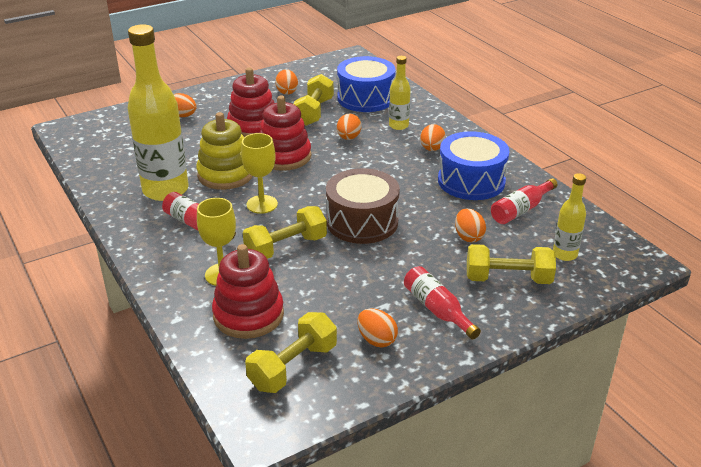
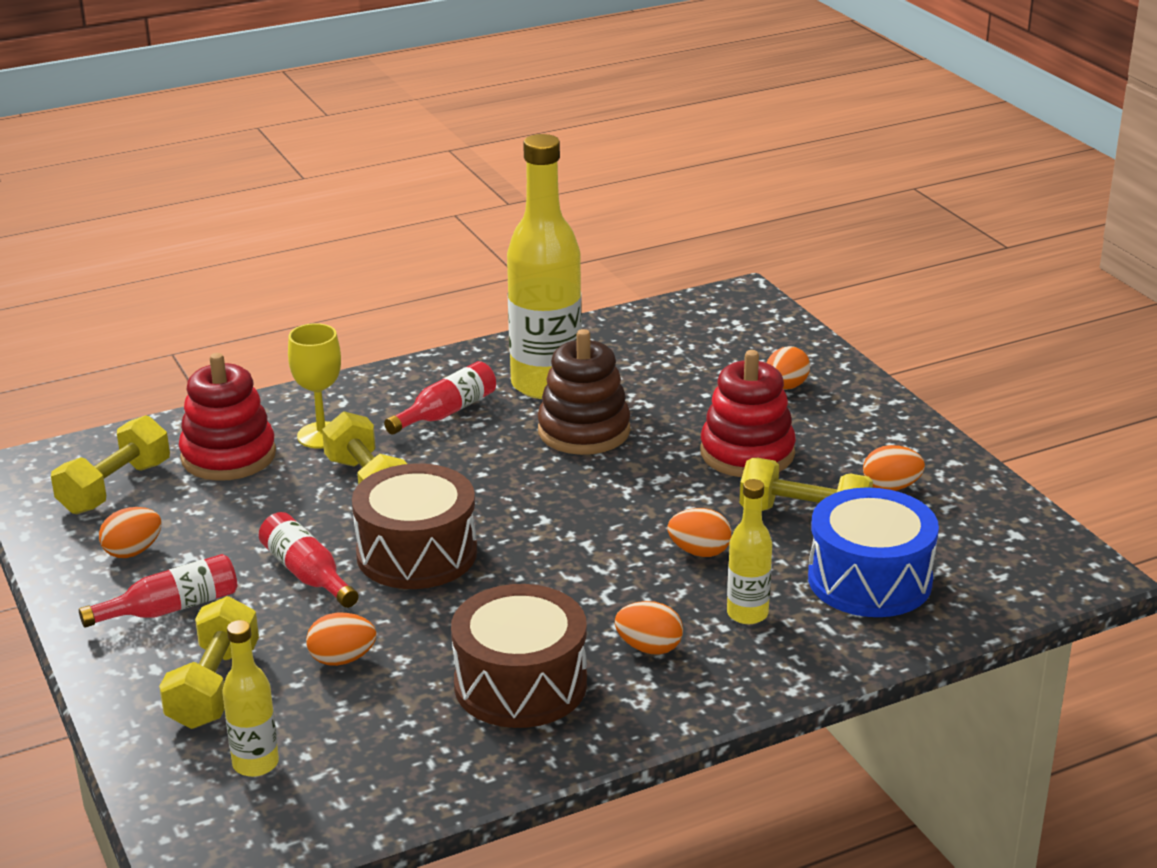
camera: 95 degrees right, 5 degrees down
yellow stacking toy [196,112,253,190] -> brown stacking toy [537,329,631,455]
yellow goblet [241,133,278,214] -> none
yellow dumbbell [245,312,337,393] -> yellow dumbbell turned 75 degrees clockwise [51,415,170,514]
red stacking toy [260,95,311,171] -> none
blue drum [438,131,510,200] -> brown drum [451,584,587,728]
red bottle [491,178,558,224] -> red bottle moved to [259,512,359,608]

